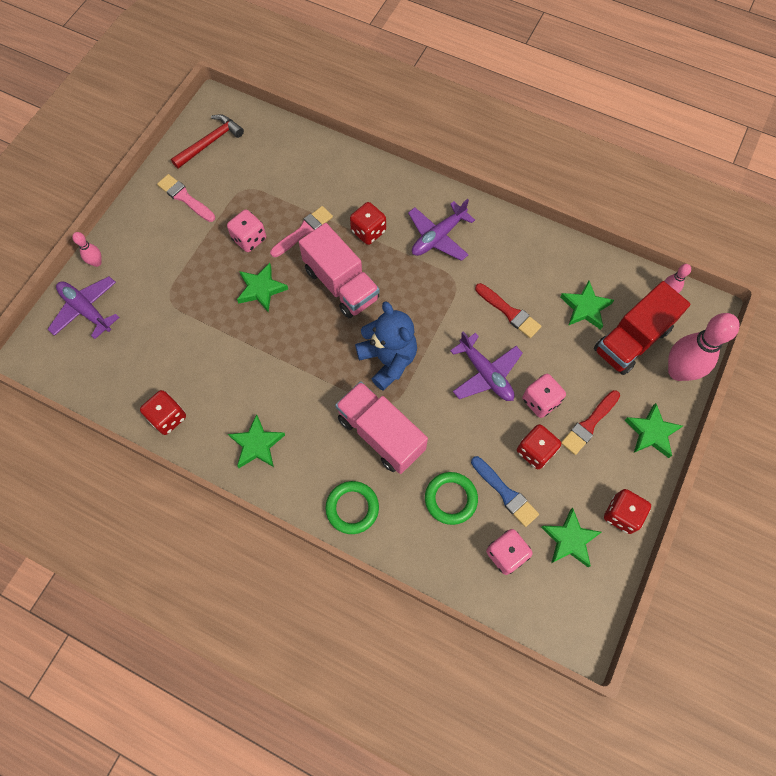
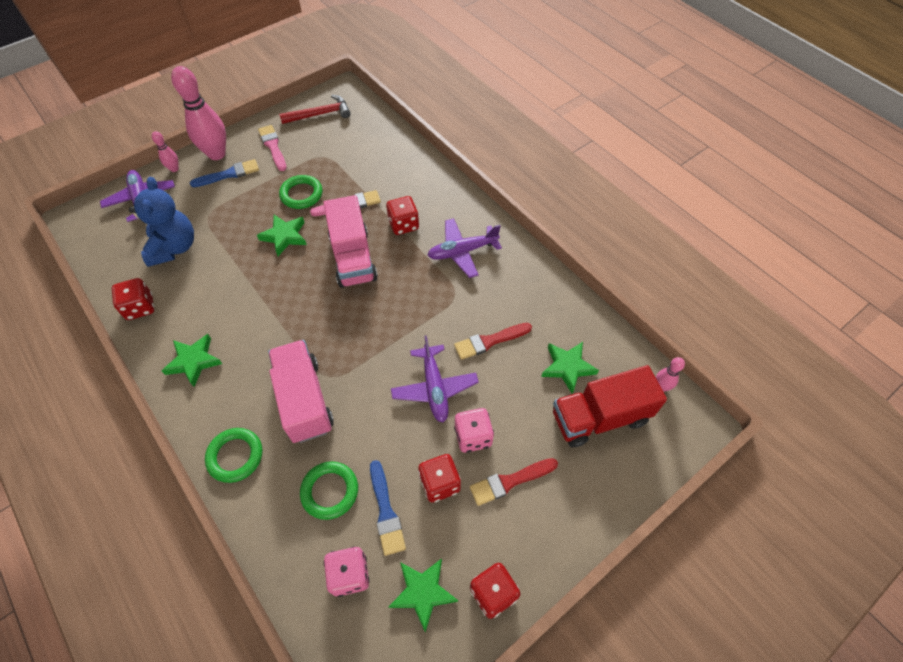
camera: 25 degrees right, 10 degrees down
pink dice [227,210,266,252] -> green ring [279,175,323,209]
blue teddy bear [355,301,417,391] -> blue teddy bear moved to [129,177,194,267]
red brush [475,283,541,338] -> red brush turned 90 degrees clockwise [454,323,532,360]
green star [625,403,683,458] -> none
pink bowling pin [668,313,740,381] -> pink bowling pin moved to [171,66,226,160]
none -> blue brush [190,159,259,187]

